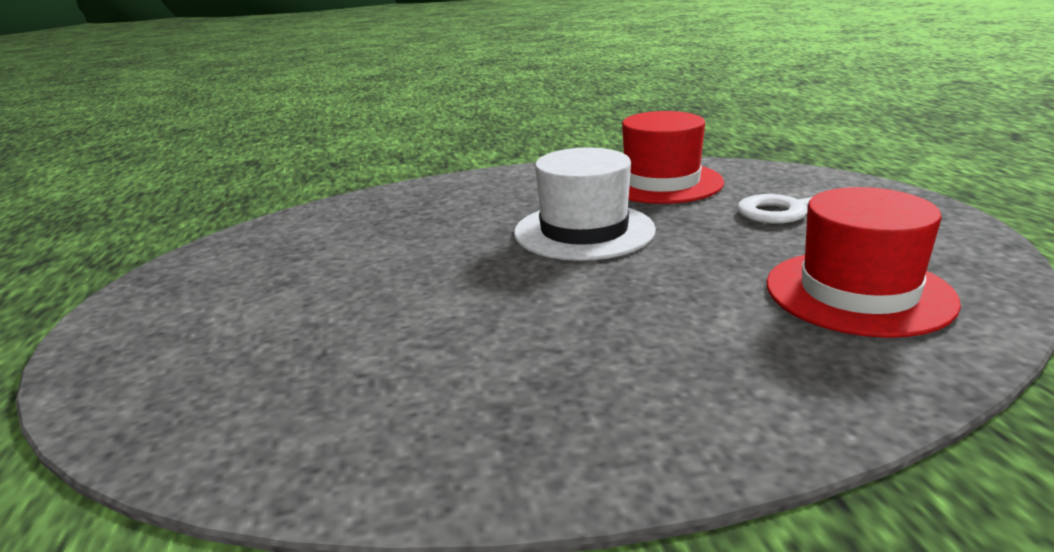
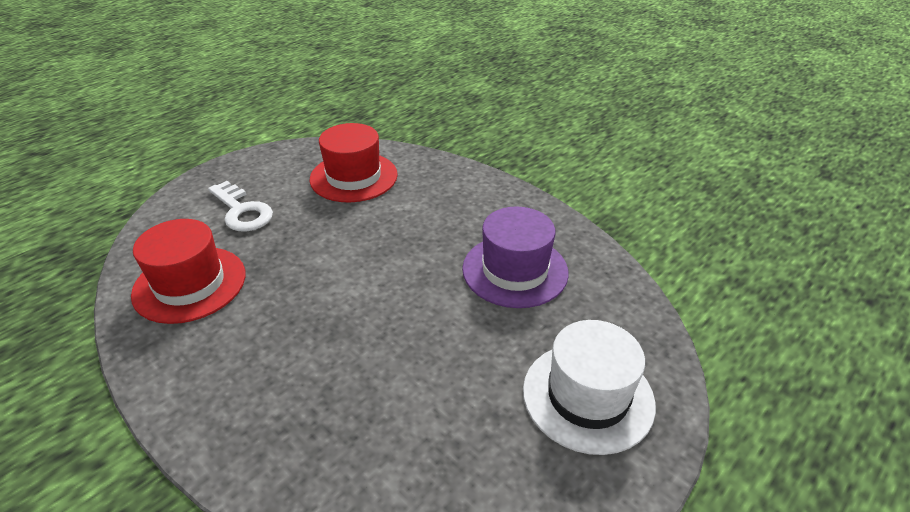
camera: 125 degrees left, 15 degrees up
white hat [514,147,656,261] -> white hat moved to [523,320,656,455]
none -> purple hat [462,207,569,308]

